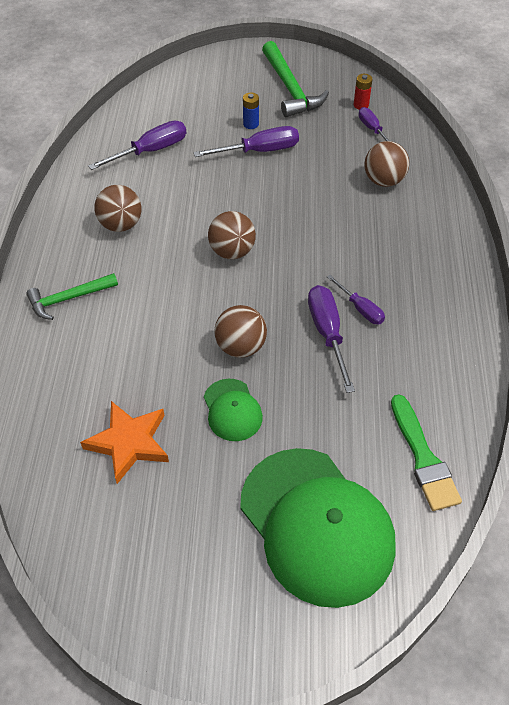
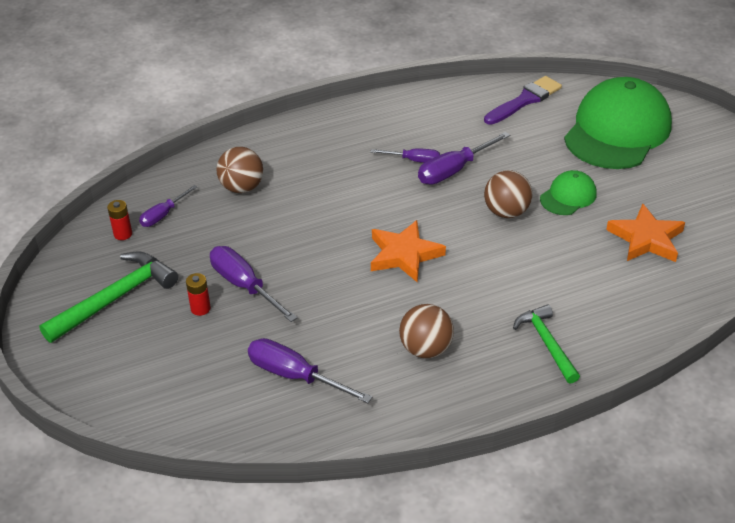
camera: 115 degrees left, 10 degrees down
green hammer [26,273,118,320] -> green hammer turned 150 degrees counterclockwise [513,304,580,384]
brown ball [208,211,256,259] -> orange star [371,220,446,282]
blue battery [243,93,259,129] -> red battery [186,273,211,316]
purple screwdriver [327,275,385,324] -> purple screwdriver turned 75 degrees clockwise [371,148,440,163]
green brush [391,394,462,511] -> purple brush [484,76,562,125]

